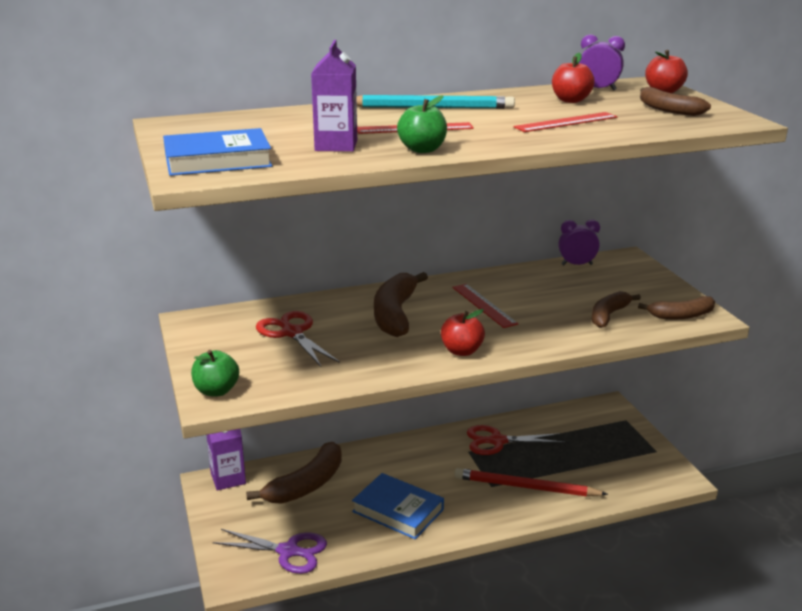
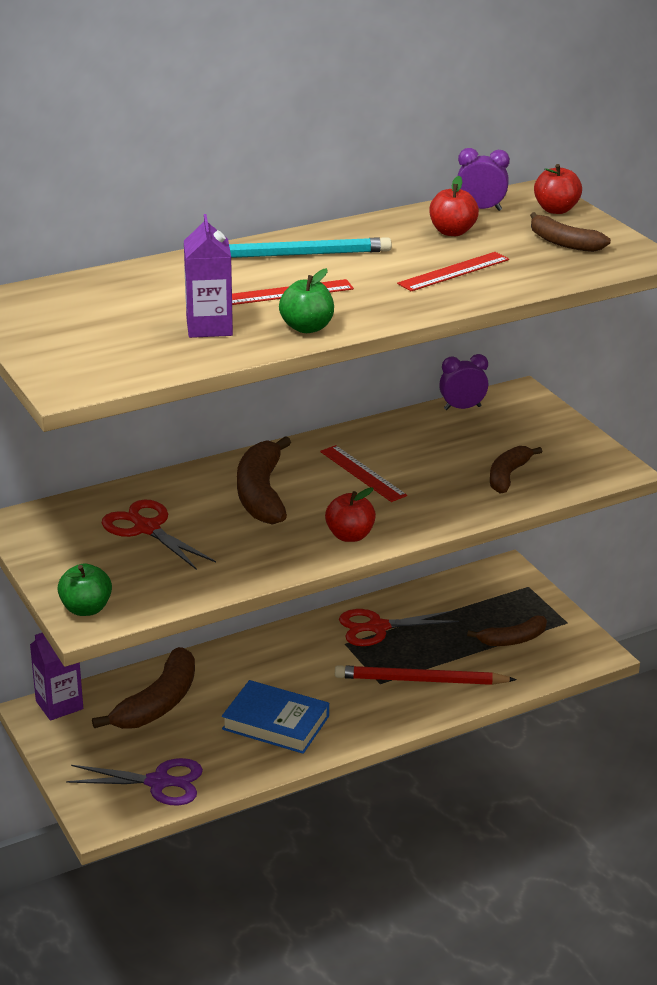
camera: 10 degrees left, 5 degrees up
blue book [163,128,272,176] -> none
brown banana [638,296,715,319] -> brown banana moved to [467,616,547,646]

